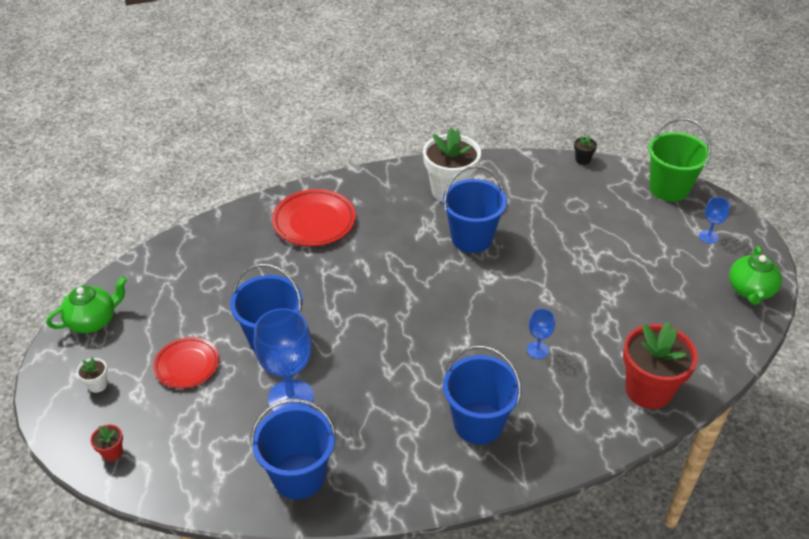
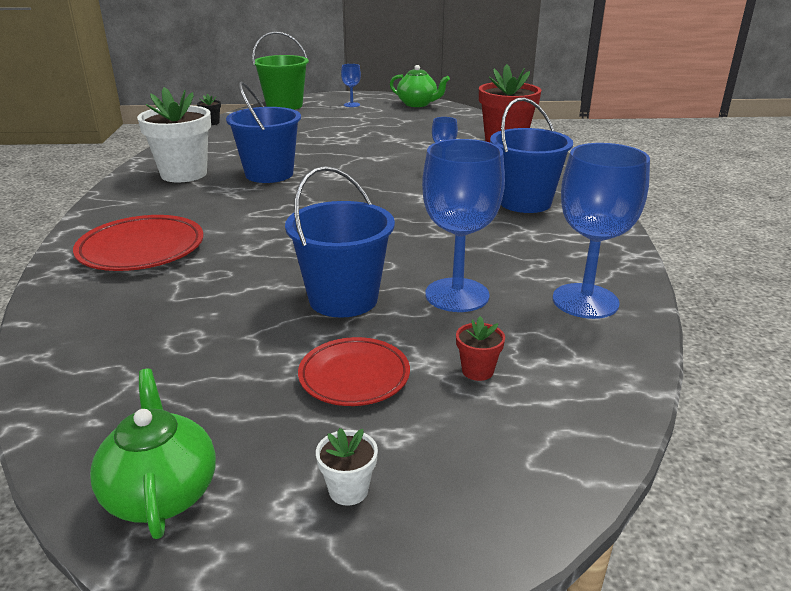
camera: 75 degrees left, 15 degrees down
red flower pot [90,425,123,461] -> red flower pot moved to [456,316,505,381]
blue bucket [251,399,336,500] -> blue goblet [553,143,650,319]

